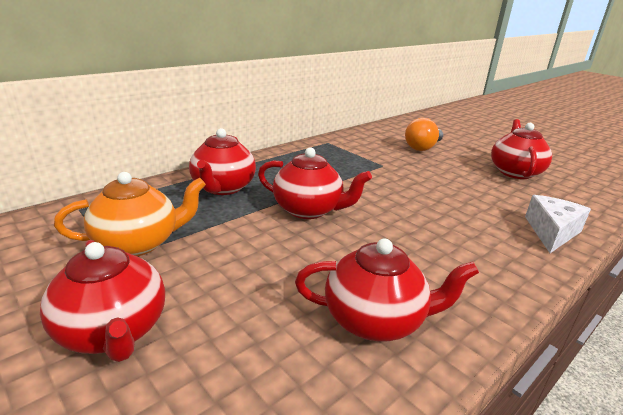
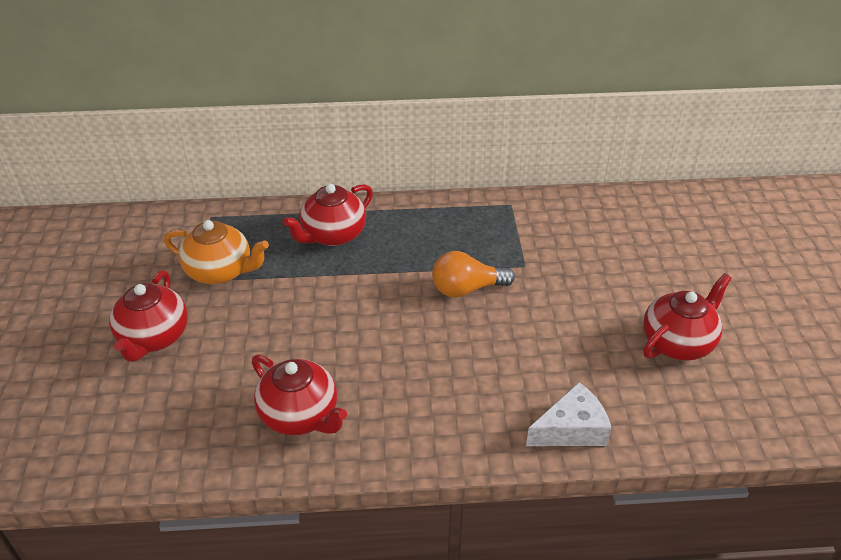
camera: 40 degrees right, 15 degrees up
red teapot [258,147,372,219] -> none
orange light bulb [405,118,443,151] -> orange light bulb moved to [432,251,515,298]

